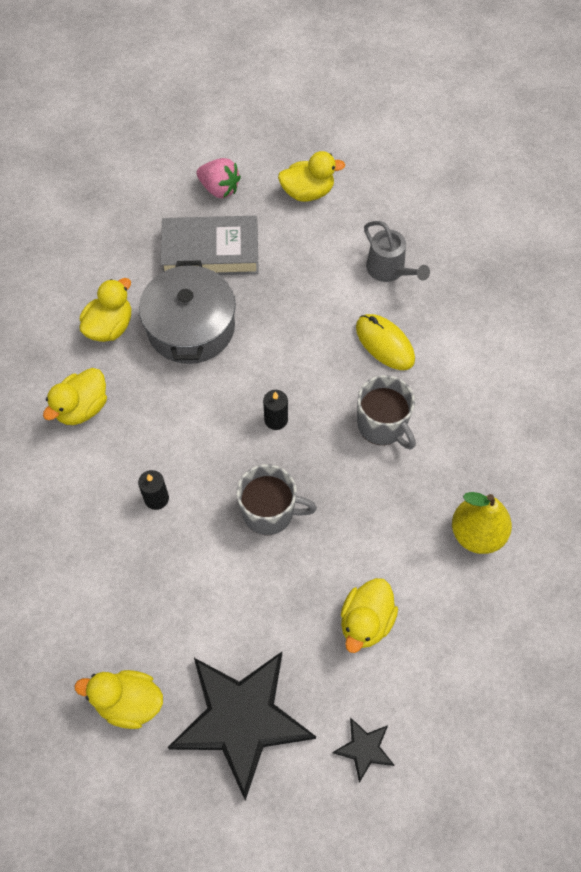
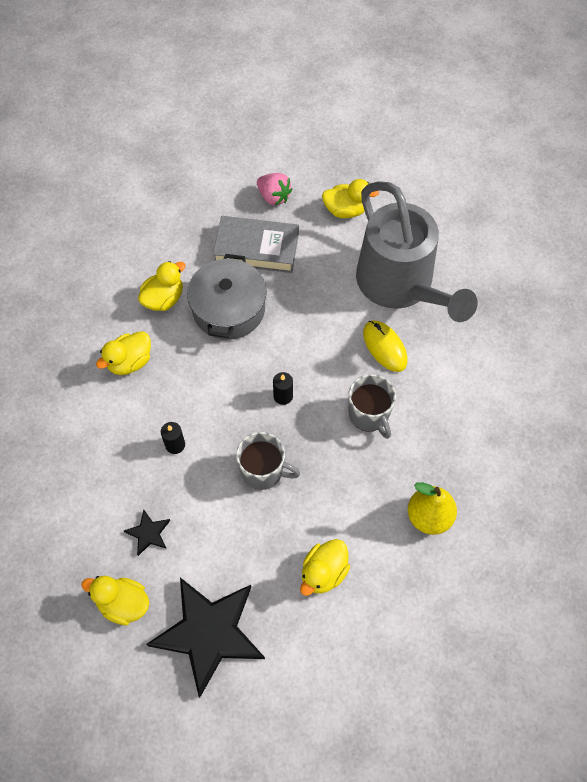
camera: 10 degrees right, 0 degrees up
black star [332,717,394,783] -> black star moved to [124,509,170,556]
grey watering can [364,221,430,282] -> grey watering can [356,181,478,322], size x2.39

